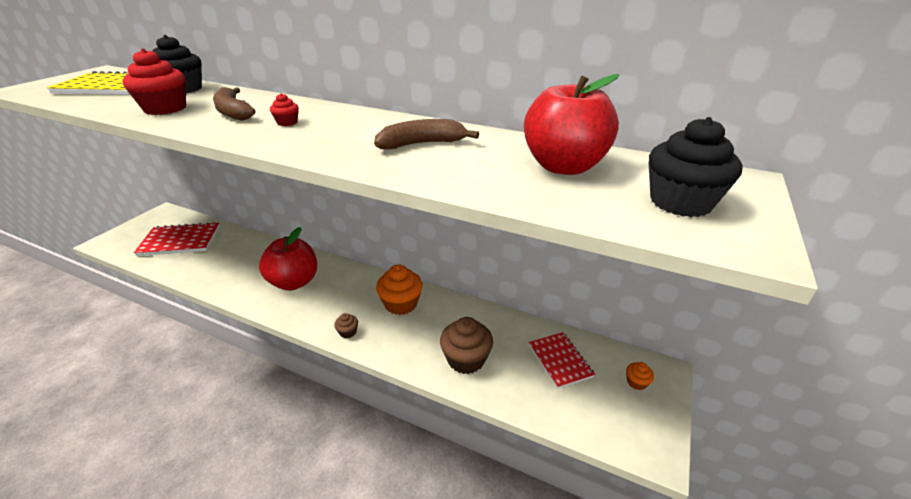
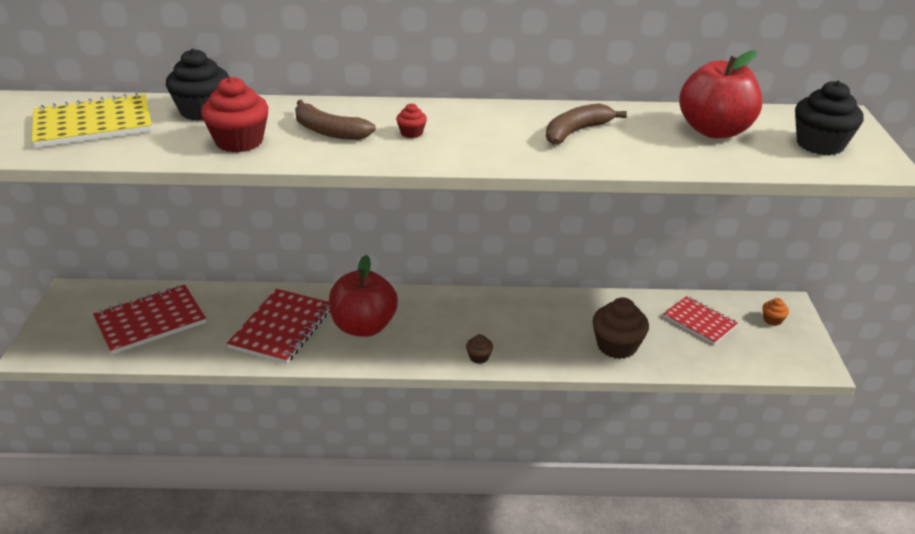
camera: 25 degrees left, 0 degrees up
orange cupcake [376,264,423,315] -> none
none -> red notebook [227,289,330,364]

